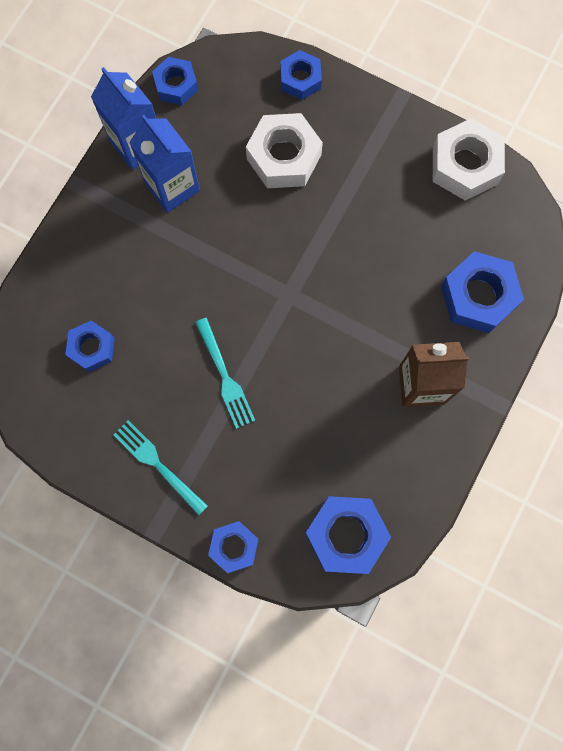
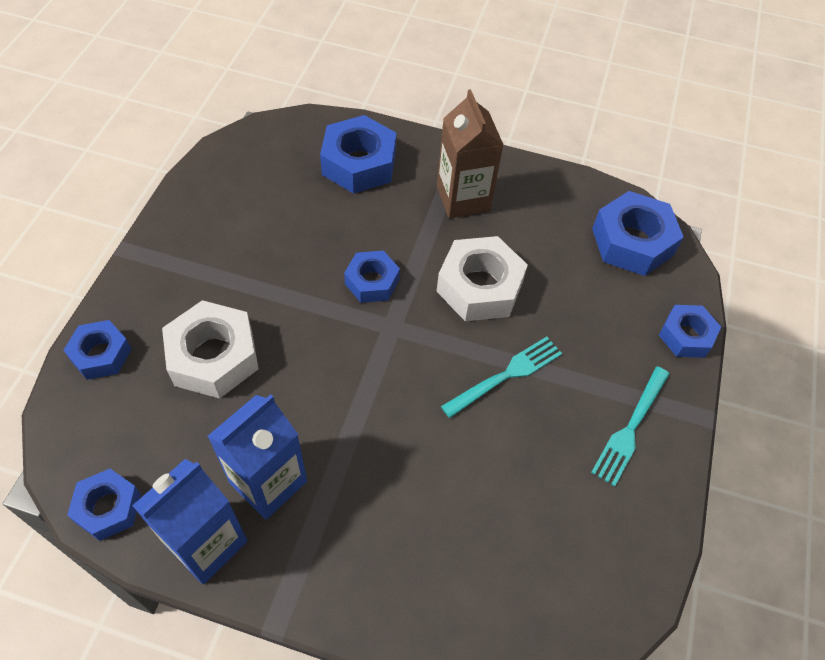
camera: 105 degrees left, 20 degrees down
blue nut [65,321,115,372] -> blue nut moved to [344,251,400,303]
white nut [433,118,505,201] -> white nut moved to [436,236,528,321]

